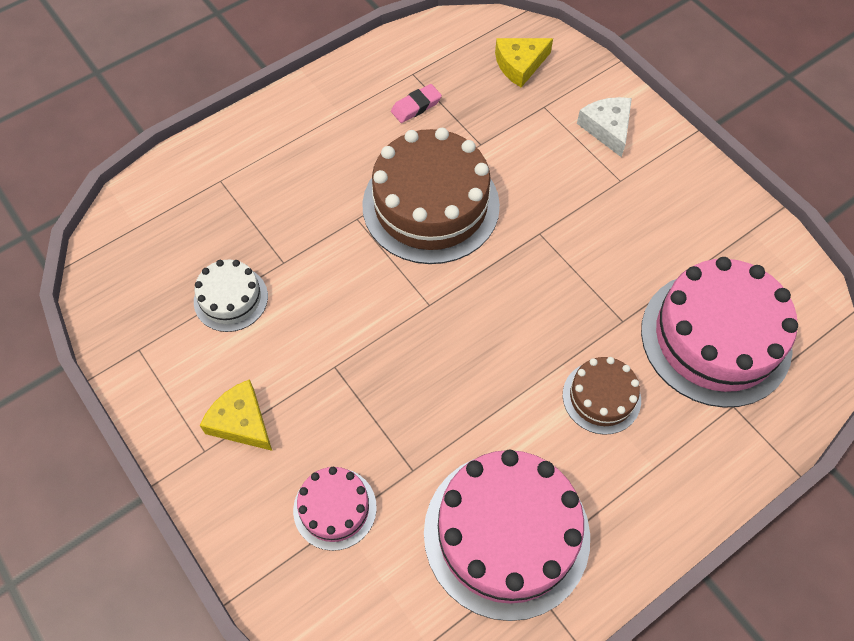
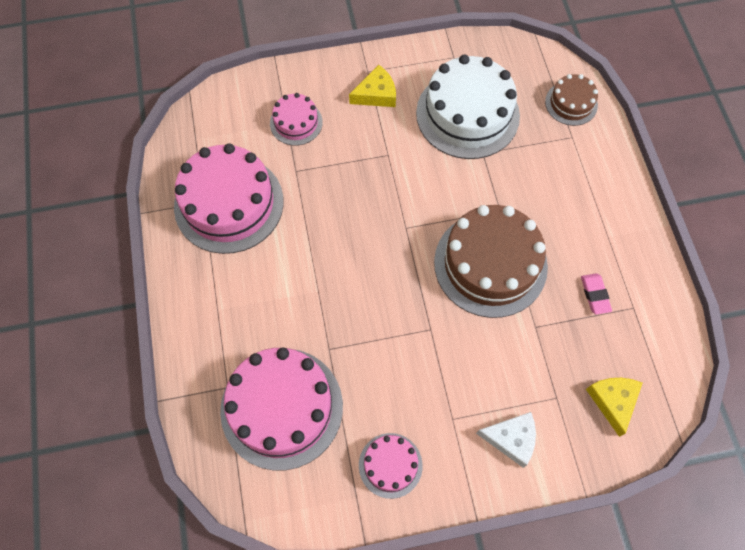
camera: 115 degrees right, 5 degrees up
white cake [194,260,268,332] -> white cake [416,55,520,159], size x1.97
brown cake [563,357,641,435] -> brown cake moved to [545,74,598,126]
none -> pink cake [359,433,423,499]

